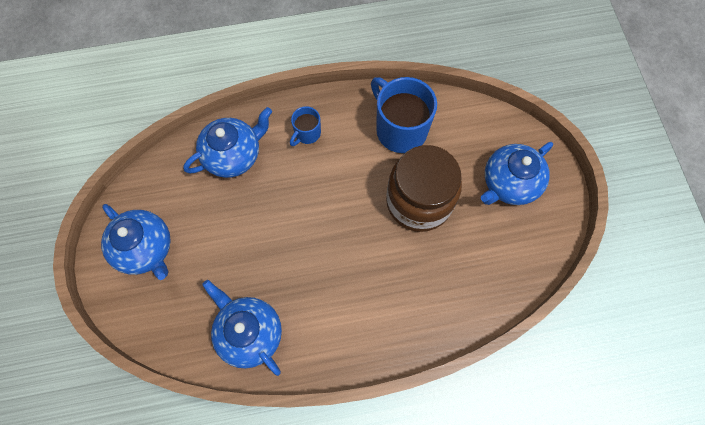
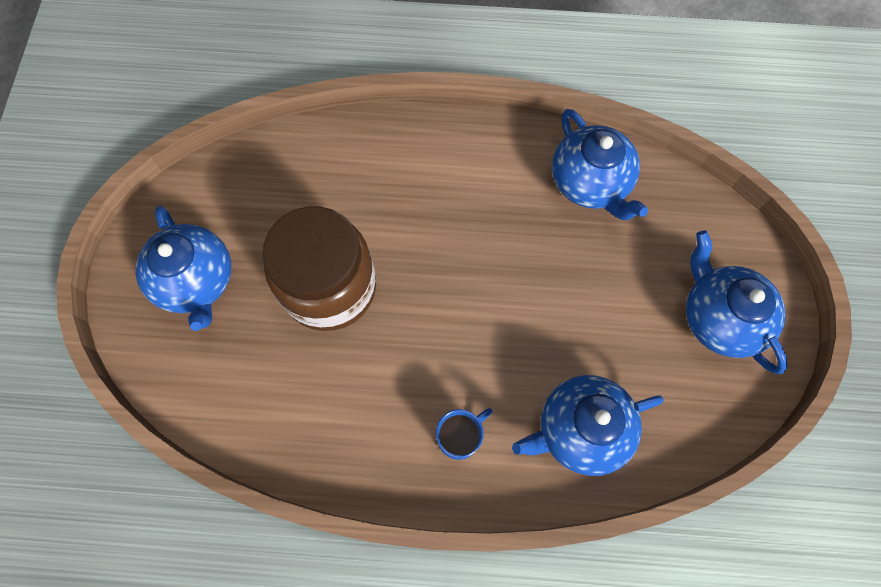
camera: 165 degrees left, 0 degrees up
blue mug [371,77,437,153] -> none
blue teapot [481,142,553,205] -> blue teapot turned 90 degrees clockwise [135,206,231,331]

